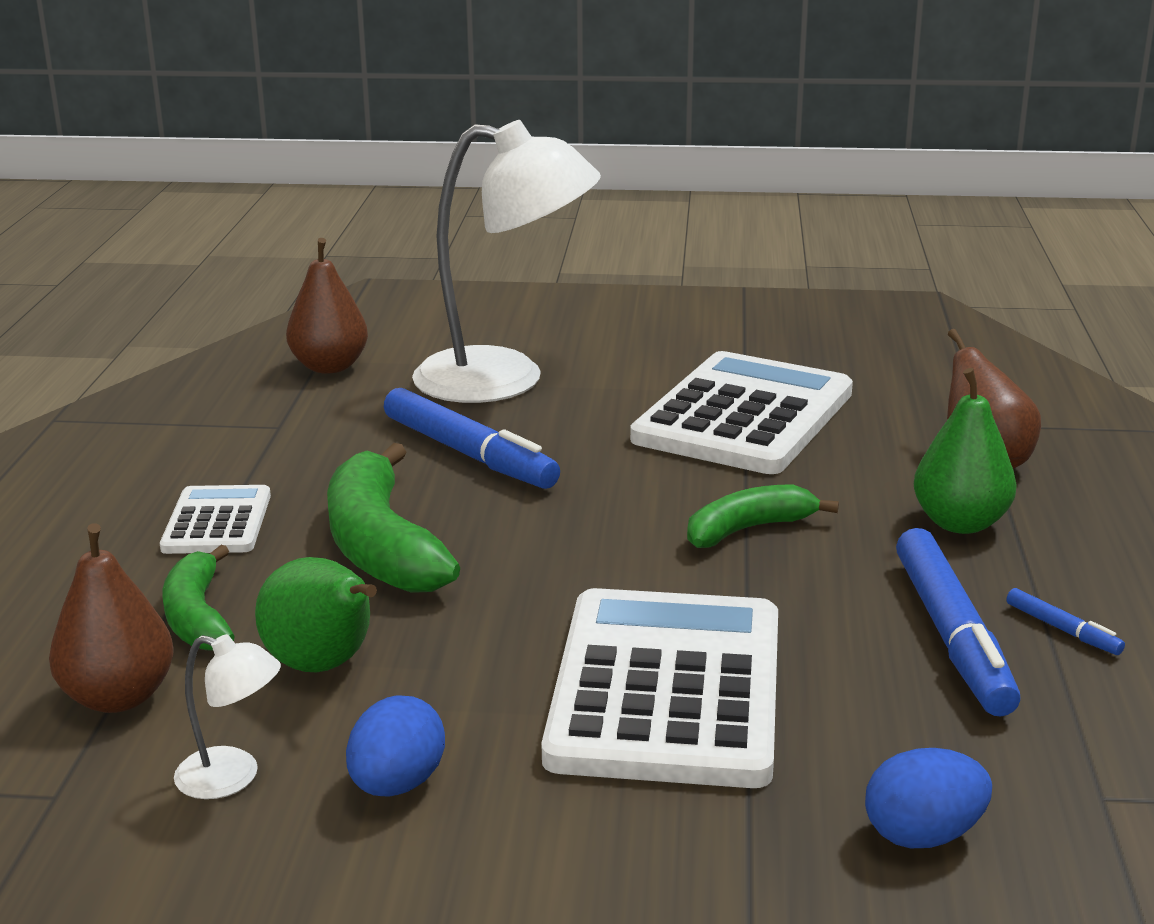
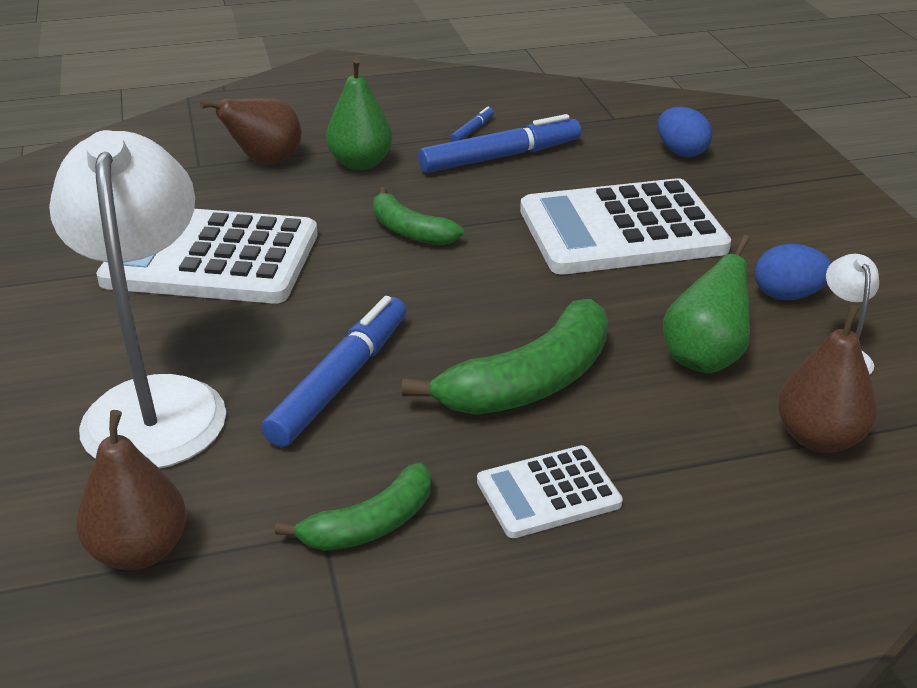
camera: 110 degrees left, 10 degrees up
green banana [162,545,235,651] -> green banana moved to [275,462,431,551]

